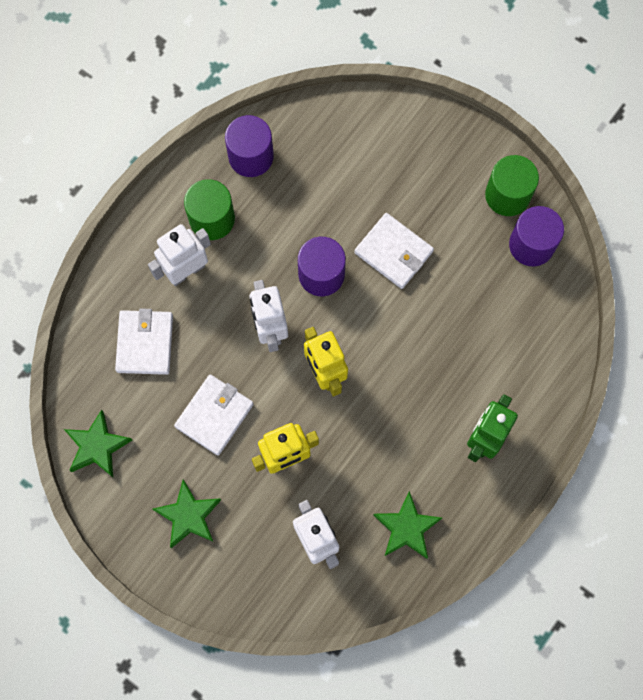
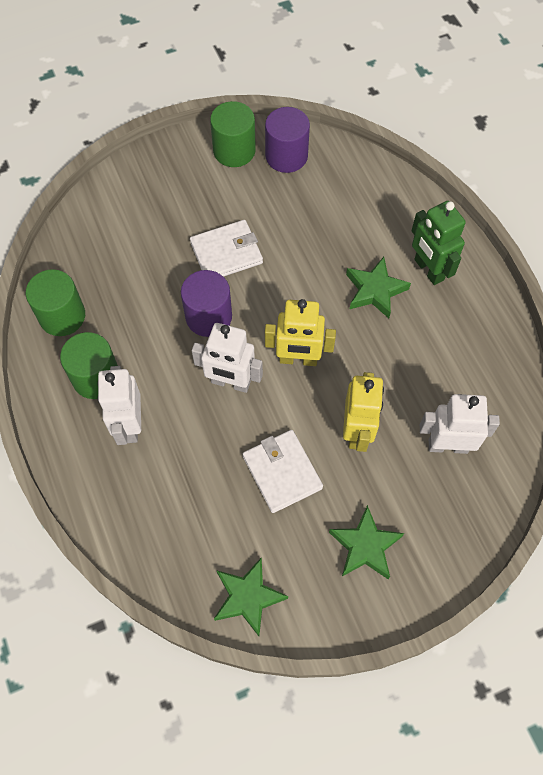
camera: 60 degrees left, 10 degrees down
white wallet [115,308,173,375] -> none
purple cylinder [225,115,274,177] -> green cylinder [26,269,85,336]
green star [373,491,442,559] -> green star moved to [346,257,411,318]

